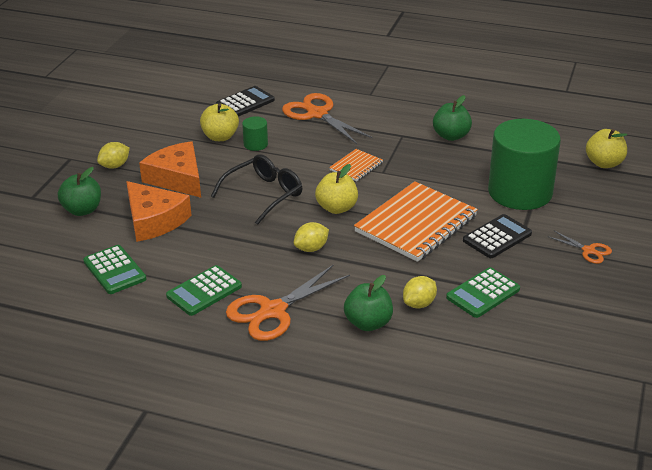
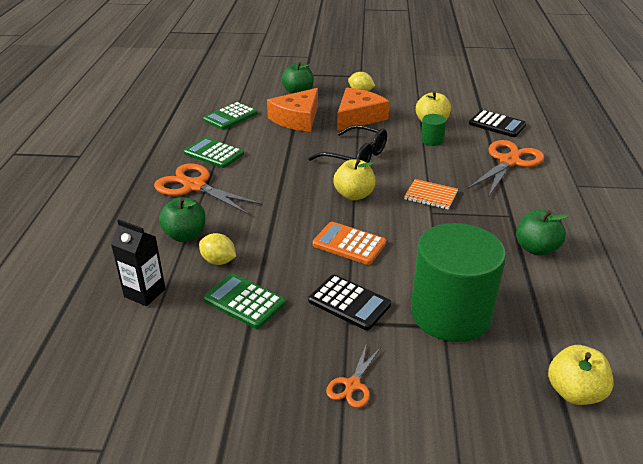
camera: 75 degrees right, 0 degrees up
yellow lemon [294,222,329,252] -> none
orange notebook [354,181,478,262] -> orange calculator [312,222,386,265]
none -> black carton [111,219,166,306]

